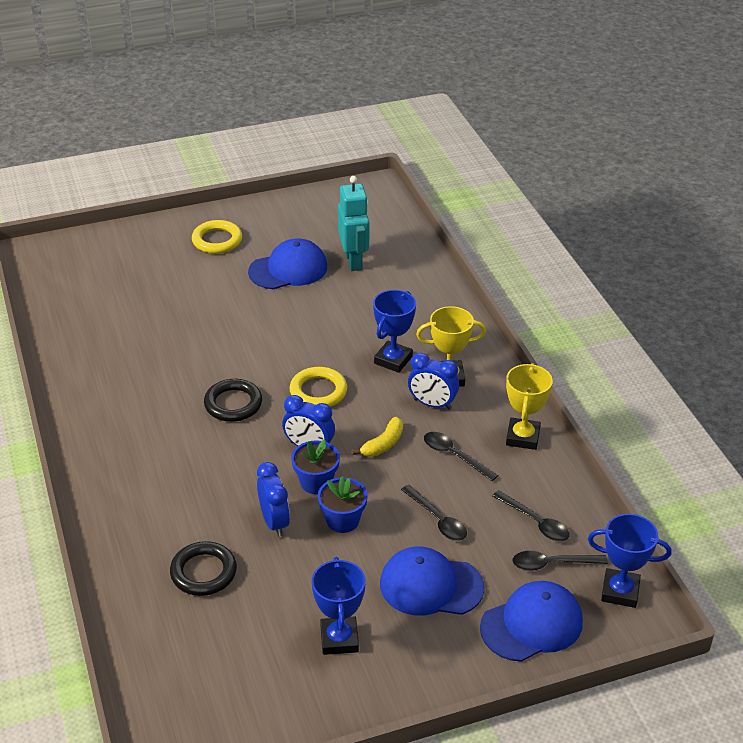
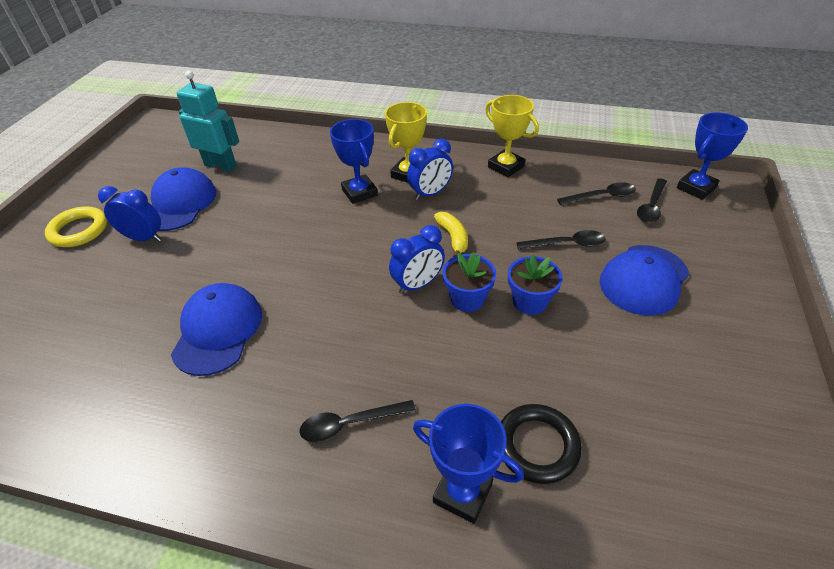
camera: 55 degrees left, 5 degrees up
black ring [204,379,262,422] -> none
blue clock [257,462,290,537] -> blue clock moved to [98,186,161,242]
yellow ring [290,367,347,407] -> none
blue trophy [312,557,366,655] -> blue trophy moved to [413,404,524,524]
black spoon [424,432,498,481] -> black spoon moved to [299,400,416,442]
blue cap [480,581,583,662] -> blue cap moved to [171,283,262,376]

